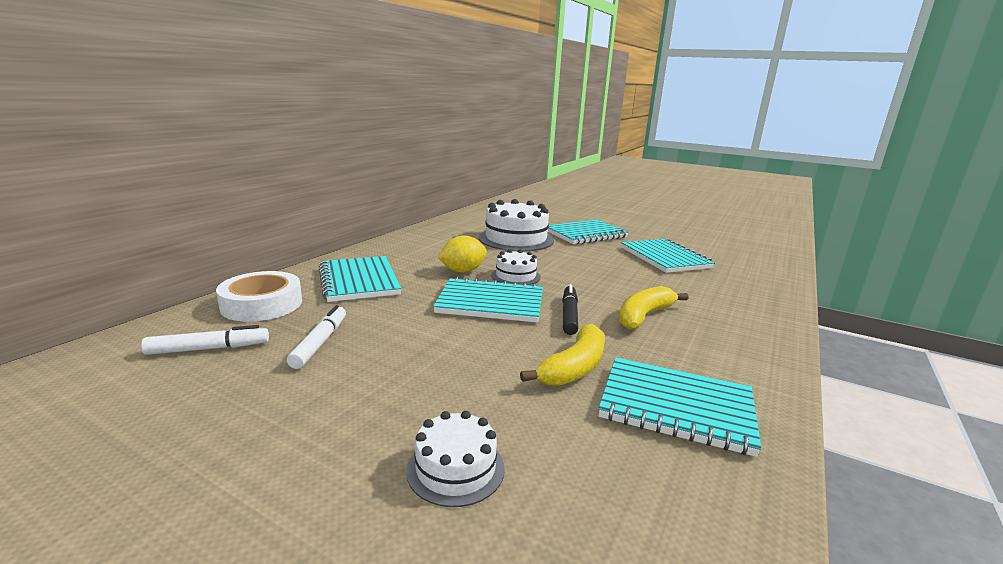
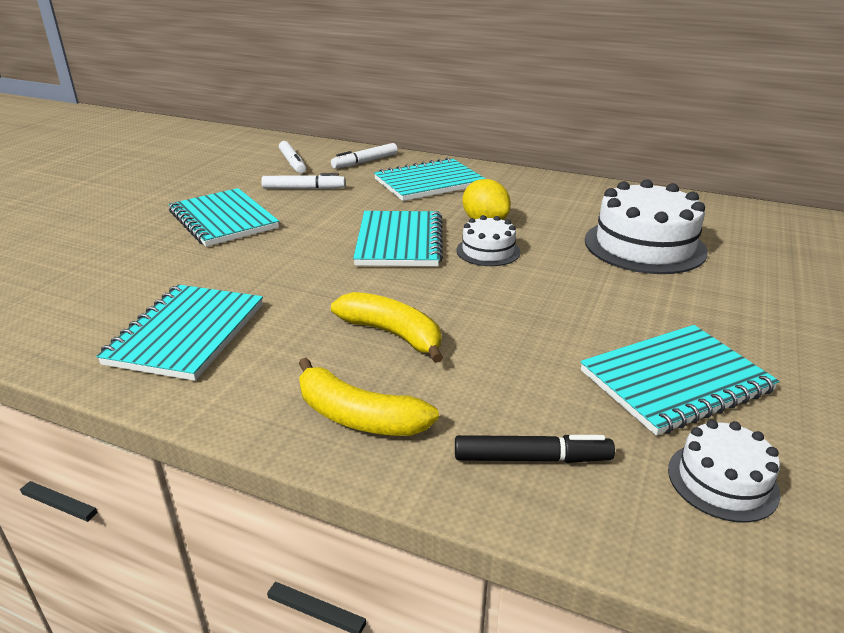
camera: 85 degrees right, 10 degrees up
white tape [216,271,302,322] -> white marker [331,143,398,169]
white cake [406,411,505,507] -> white cake moved to [668,420,780,522]
yellow banana [520,324,605,386] -> yellow banana moved to [299,357,439,436]
turquoise notebook [548,219,629,244] -> turquoise notebook moved to [169,188,279,247]
black marker [562,284,578,335] -> black marker moved to [455,435,615,463]

